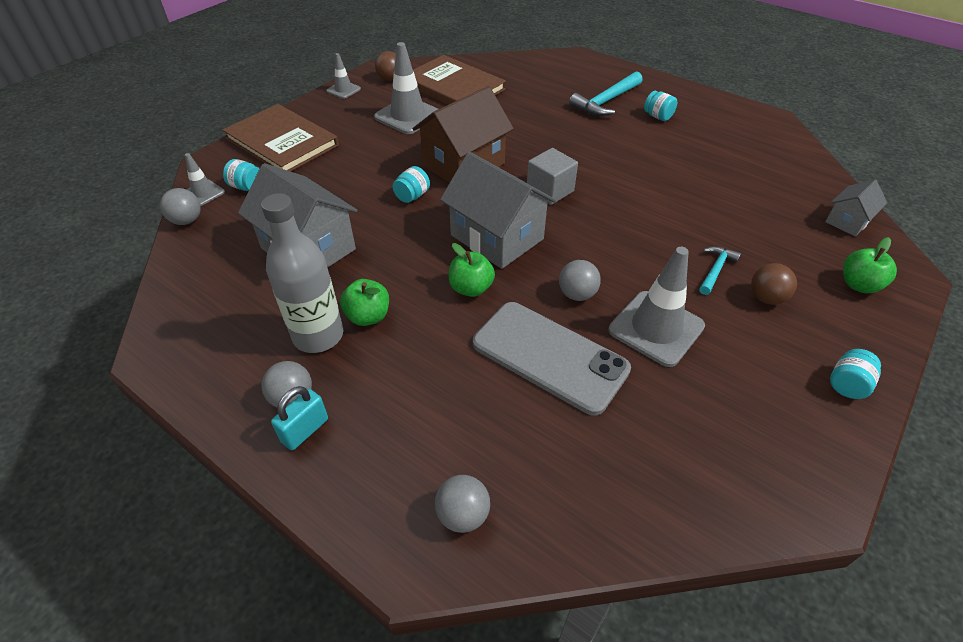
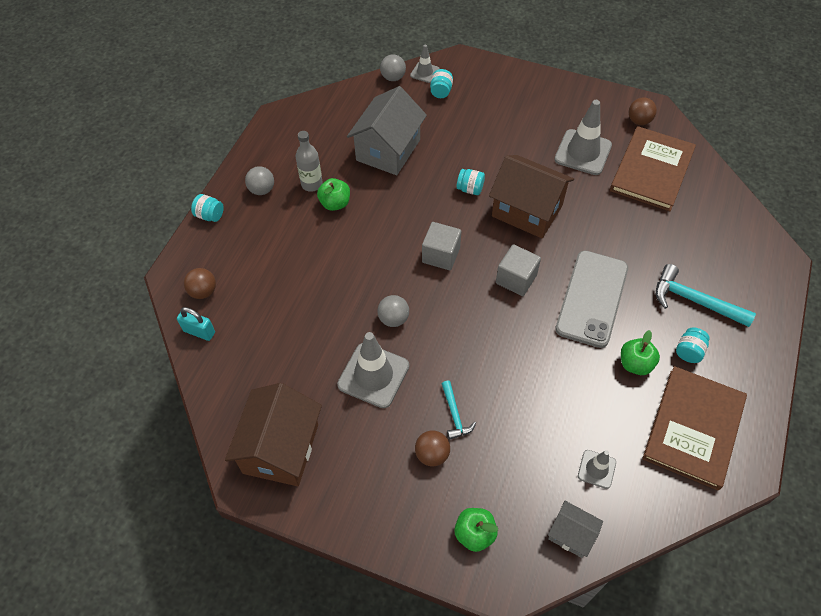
camera: 75 degrees right, 10 degrees up
brown book [223,104,339,172] -> brown book moved to [642,366,747,490]
grey bottle [261,193,343,353] -> grey bottle [296,131,323,192], size x0.65
turquoise padlock [271,386,328,450] -> turquoise padlock moved to [177,307,215,341]
grey traffic cone [326,53,361,99] -> grey traffic cone moved to [578,450,616,489]
grey ball [435,475,490,533] -> brown ball [184,268,216,299]
grey house [440,152,556,269] -> grey cube [422,222,461,270]
green apple [449,243,495,297] -> green apple moved to [621,330,660,375]
grey phone [473,302,631,416] -> grey phone moved to [555,251,628,348]
turquoise hammer [699,246,741,295] -> turquoise hammer turned 60 degrees clockwise [442,381,476,440]
turquoise jar [830,349,881,399] -> turquoise jar moved to [191,194,224,222]
none -> brown house [225,383,322,486]

